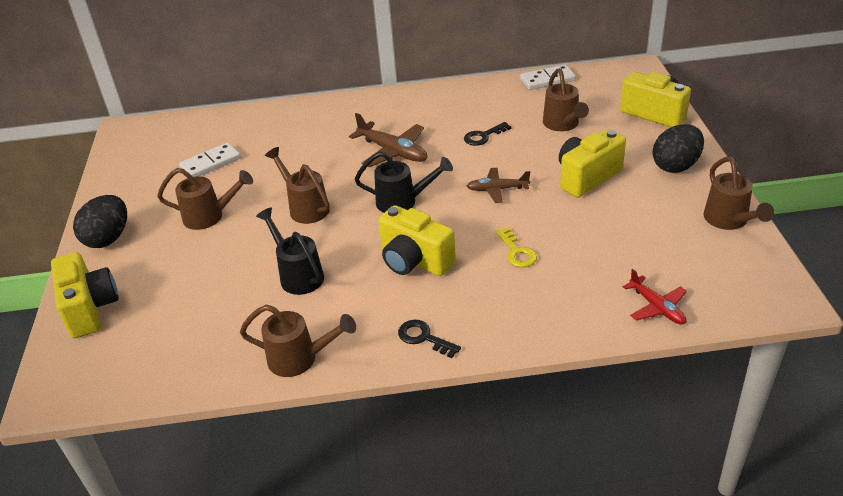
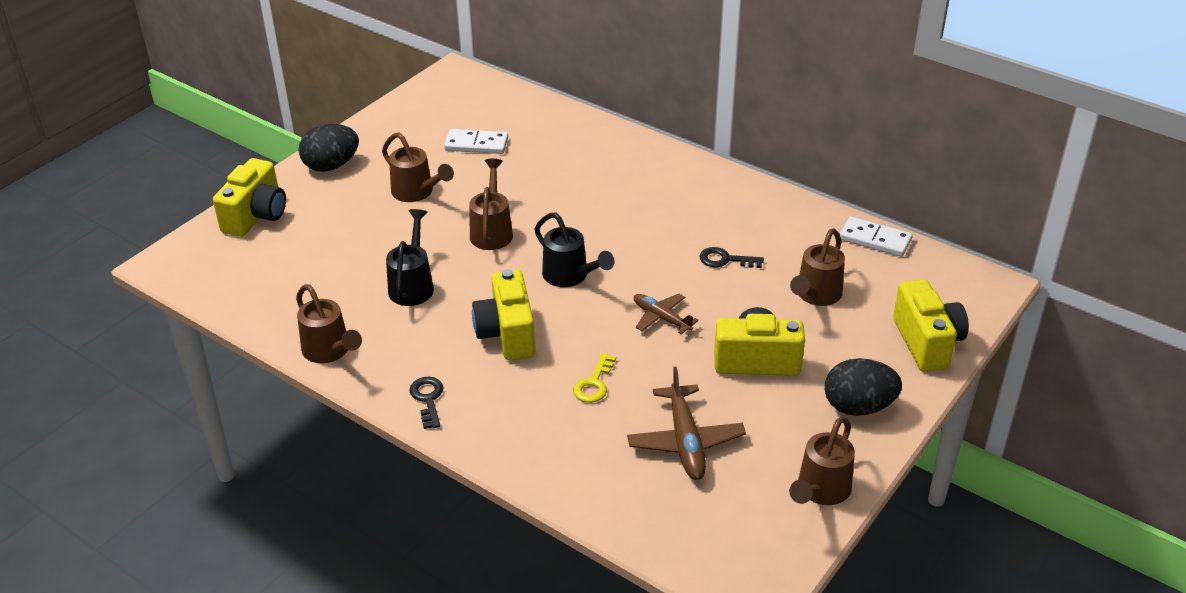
camera: 40 degrees right, 0 degrees up
brown plane [349,113,427,167] -> brown plane moved to [627,367,746,480]
red plane [623,269,687,325] -> none

